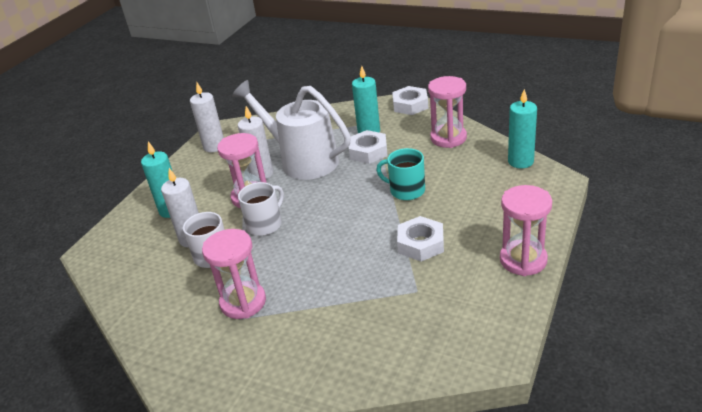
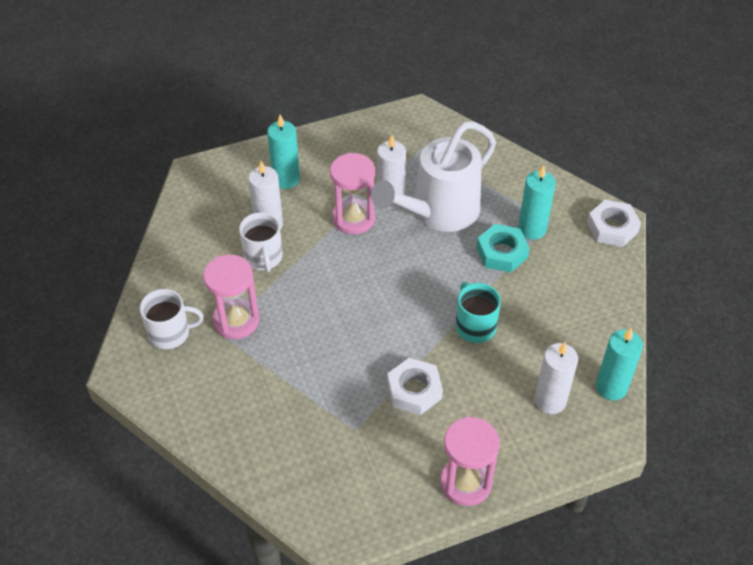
camera: 40 degrees right, 15 degrees up
white candle [190,83,224,152] -> white candle moved to [535,342,578,414]
white watering can [232,80,351,180] -> white watering can turned 120 degrees counterclockwise [371,122,496,232]
white mug [238,182,284,236] -> white mug moved to [140,289,204,349]
white nut [349,130,388,164] -> turquoise nut [476,224,530,272]
pink hourglass [428,76,467,148] -> none

